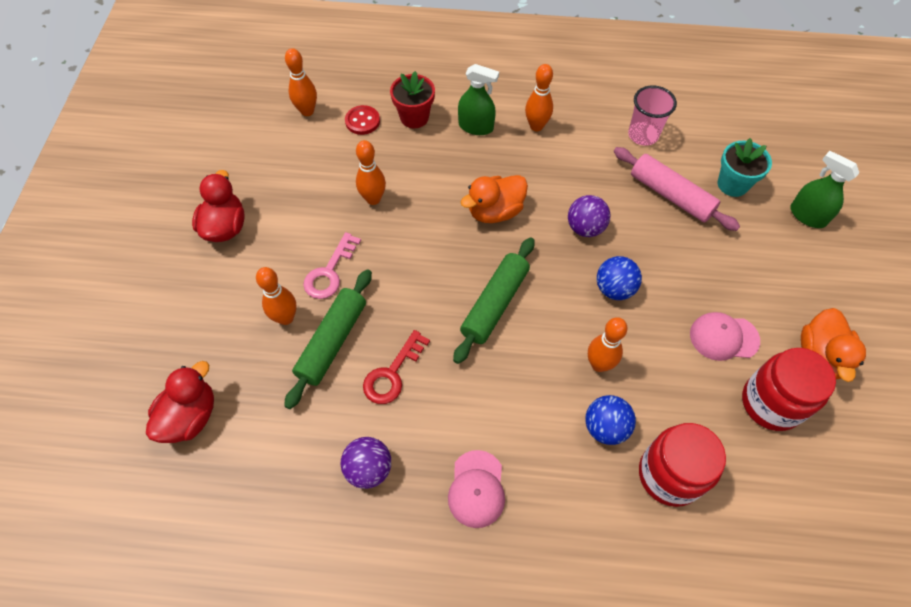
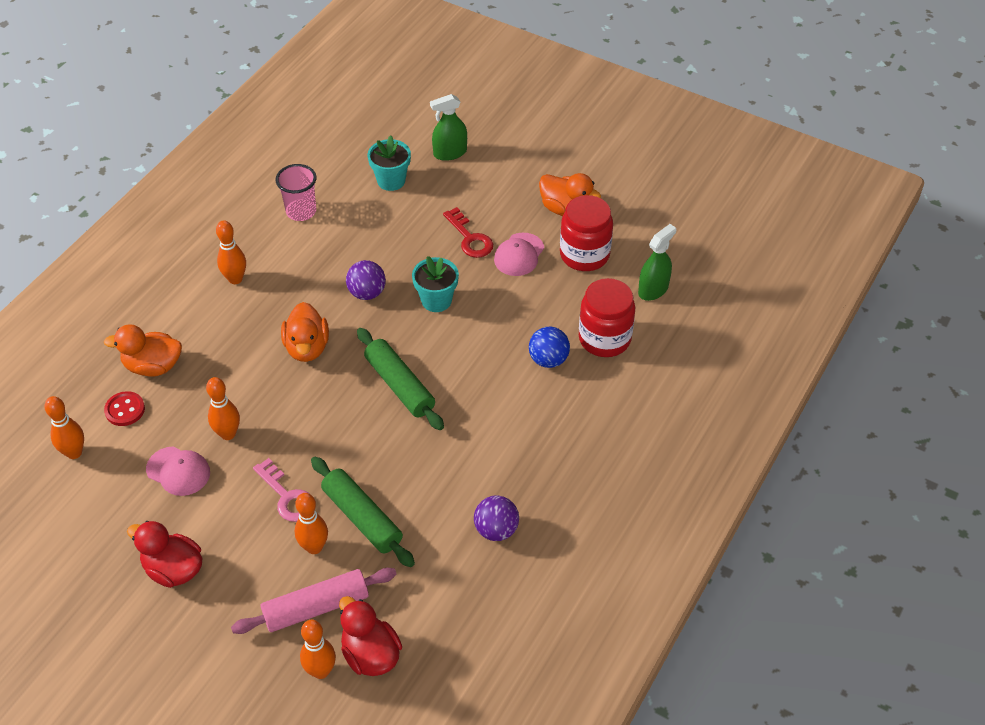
camera: 65 degrees left, 10 degrees down
red key [363,330,430,404] -> red key moved to [443,207,493,258]
red flower pot [390,71,435,128] -> orange duck [104,324,182,377]
pink cap [448,450,505,528] -> pink cap moved to [146,446,210,496]
green spray bottle [458,64,499,135] -> green spray bottle moved to [638,224,676,301]
orange bowling pin [588,317,627,372] -> orange bowling pin moved to [300,619,336,679]
blue ball [597,256,642,300] -> turquoise flower pot [412,256,459,312]
pink rolling pin [614,147,740,231] -> pink rolling pin moved to [231,568,397,634]

